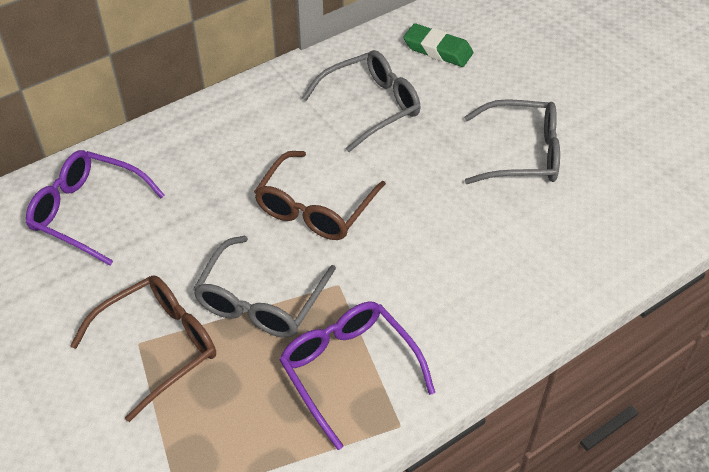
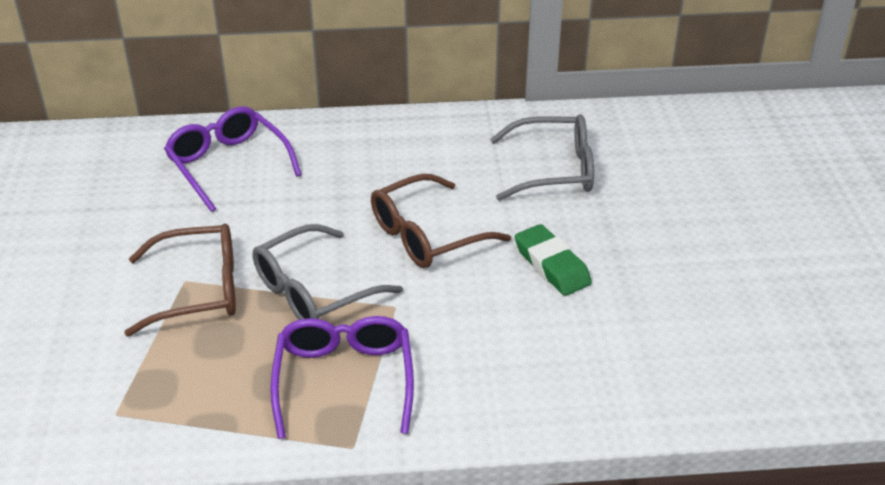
camera: 30 degrees right, 10 degrees down
green eraser [403,23,473,67] -> green eraser moved to [515,224,592,296]
grey glasses [464,99,560,184] -> none

